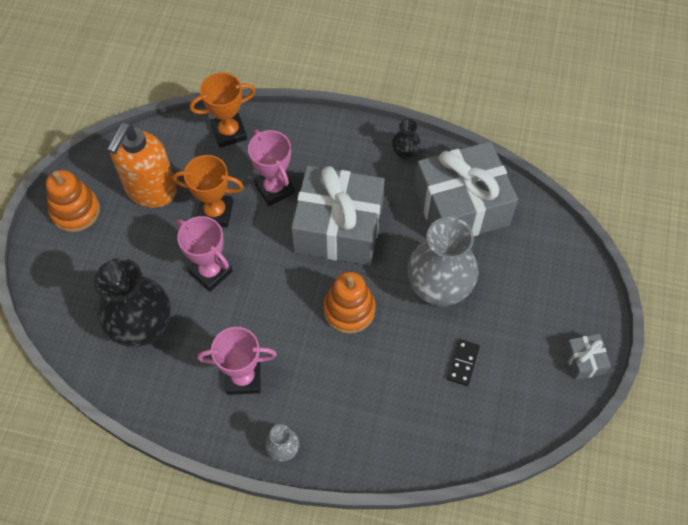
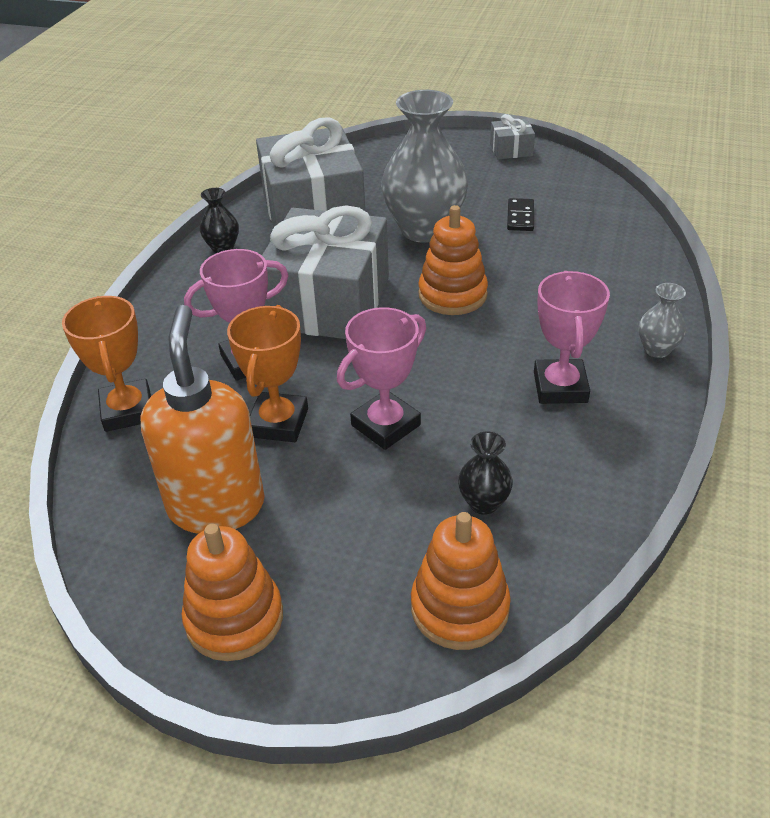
camera: 85 degrees left, 20 degrees down
black vase [94,258,171,347] -> black vase [458,431,513,515], size x0.45
orange soap dispenser [107,122,177,208] -> orange soap dispenser turned 120 degrees counterclockwise [140,305,265,534]
black domino [447,339,480,386] -> black domino turned 75 degrees clockwise [507,198,534,231]
none -> orange stacking toy [411,512,511,650]

